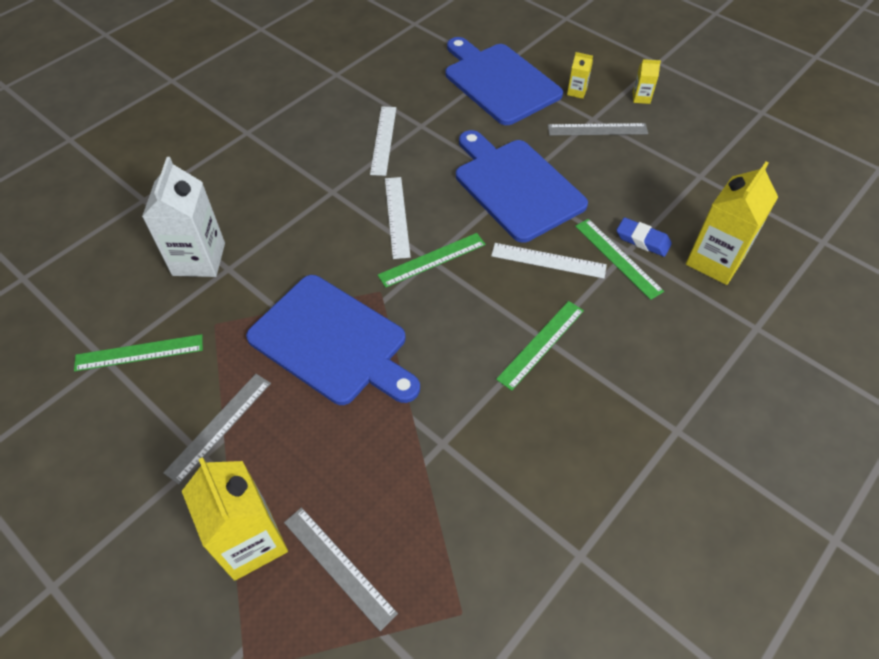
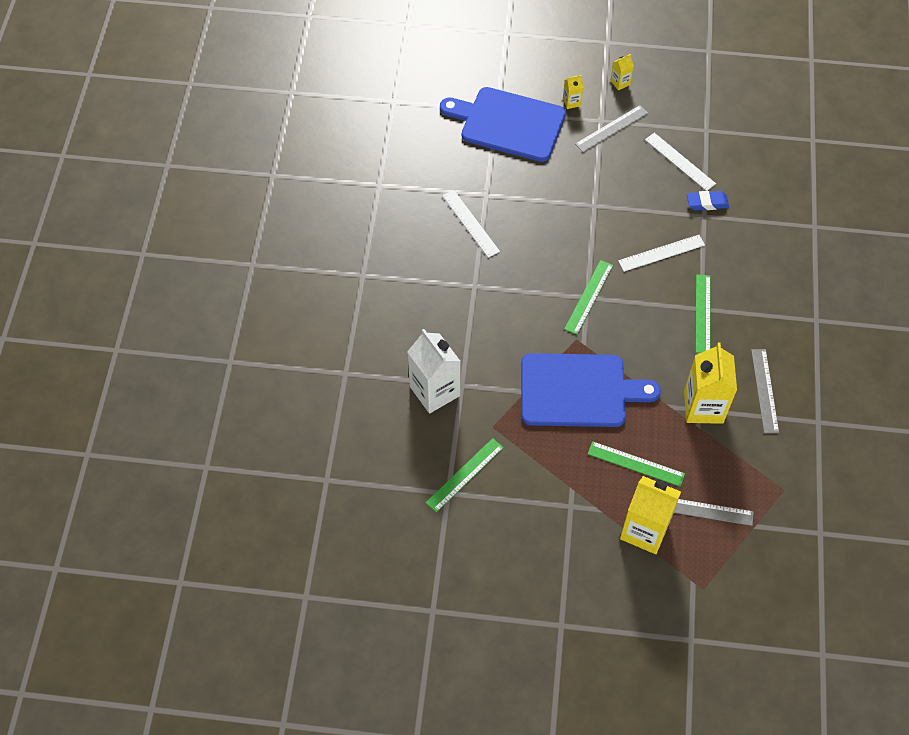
camera: 35 degrees left, 5 degrees up
grey ruler [163,374,271,484] -> grey ruler moved to [751,349,779,433]
white ruler [385,177,411,259] -> white ruler moved to [645,133,716,191]
blue cutting board [456,130,588,243] -> none
green ruler [575,219,664,300] -> green ruler moved to [588,441,685,487]
yellow carton [686,162,778,285] -> yellow carton moved to [684,342,737,424]

